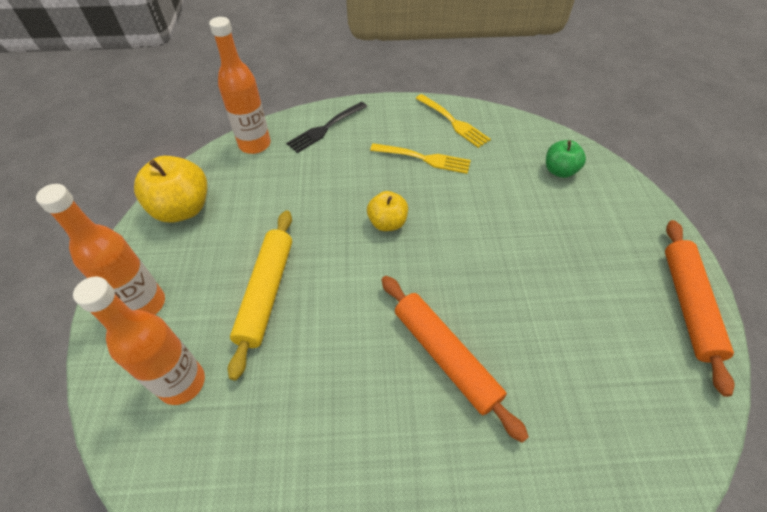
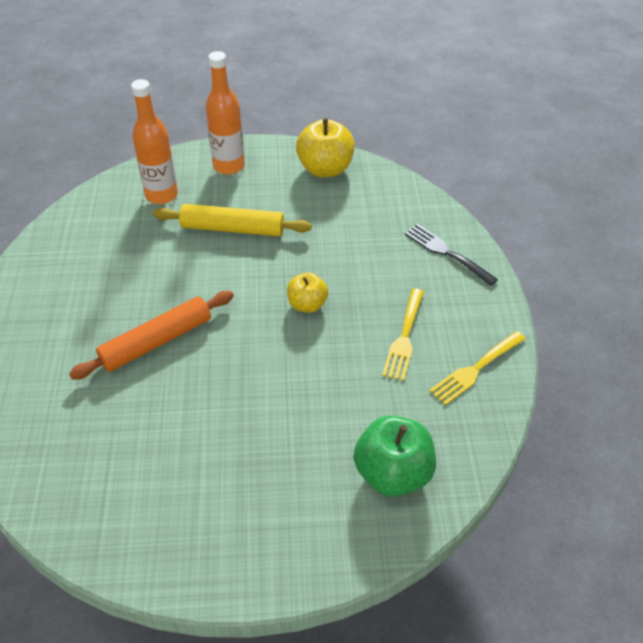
camera: 90 degrees right, 5 degrees down
orange bottle [209,17,271,154] -> none
green apple [546,140,586,178] -> green apple [354,415,436,497], size x1.64
orange rolling pin [665,220,735,397] -> none

